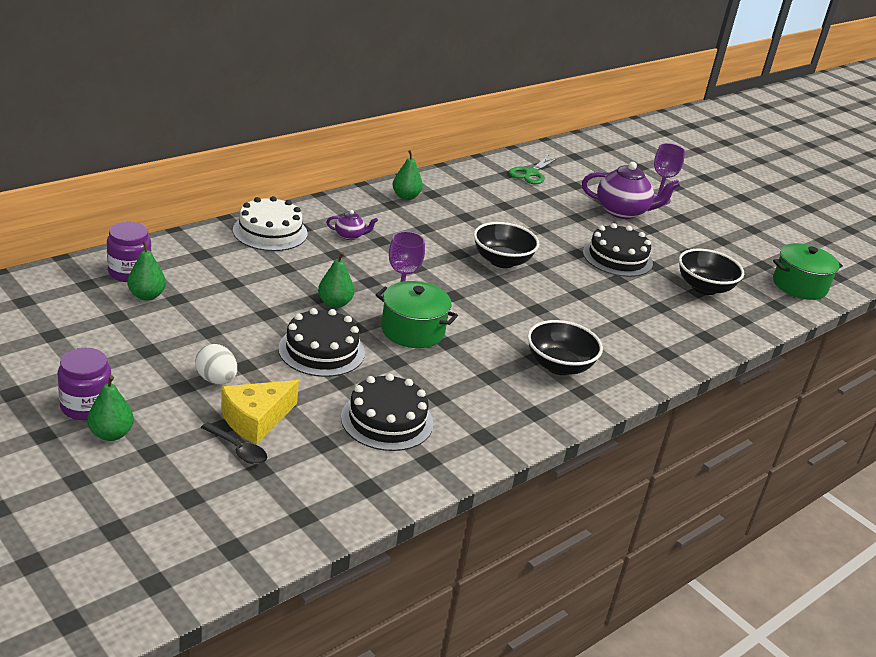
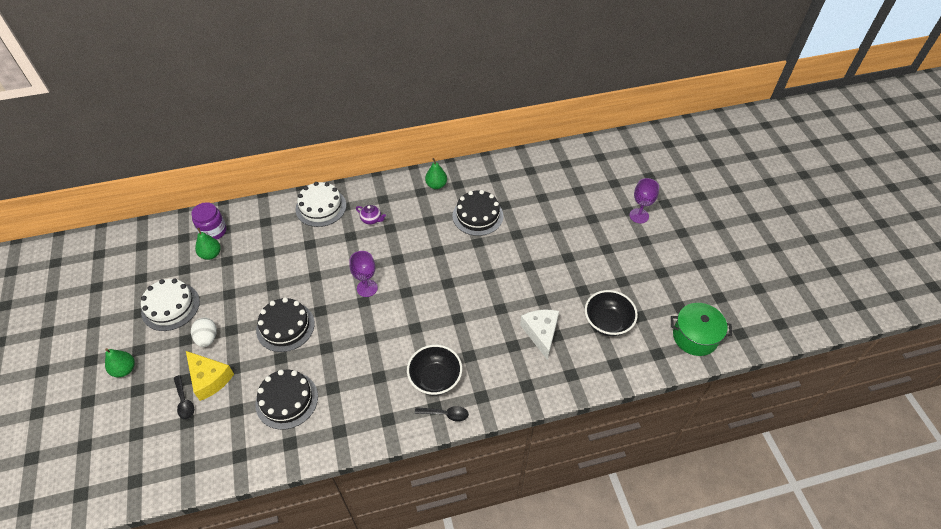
camera: 30 degrees right, 20 degrees up
purple jar [58,348,112,421] -> none
yellow cheese [221,380,299,445] -> yellow cheese turned 120 degrees counterclockwise [186,351,234,401]
green pear [318,252,354,308] -> none
green pot [376,281,458,348] -> none
black bowl [474,222,539,268] -> none
green scissors [509,156,559,184] -> none
purple teapot [582,162,680,219] -> none
black cake [583,223,653,277] -> black cake moved to [453,190,503,236]
none -> white cake [141,279,200,331]
none -> black spoon [415,406,469,421]
none -> white cheese [520,310,559,360]

